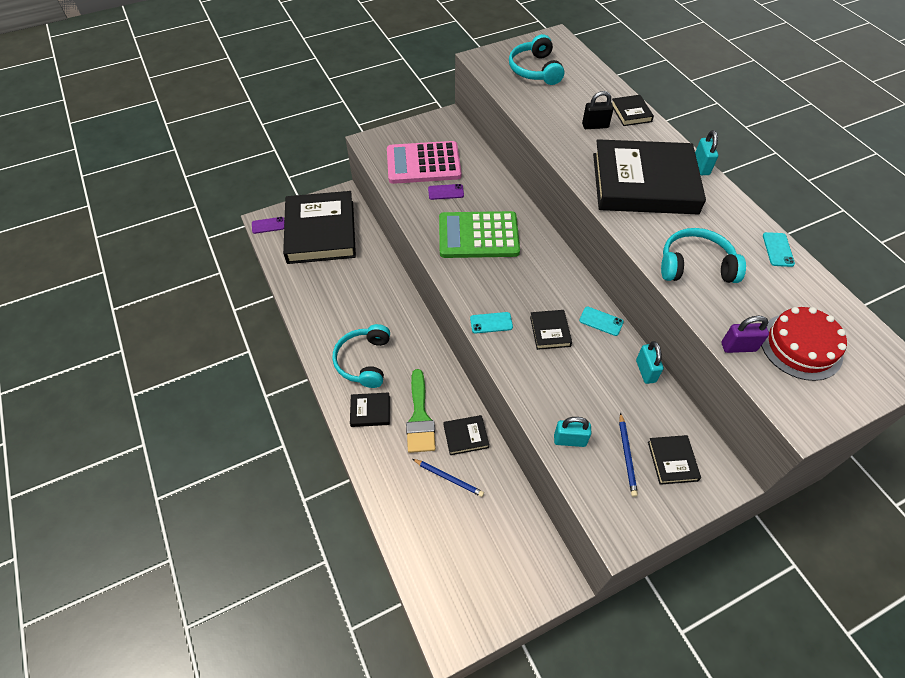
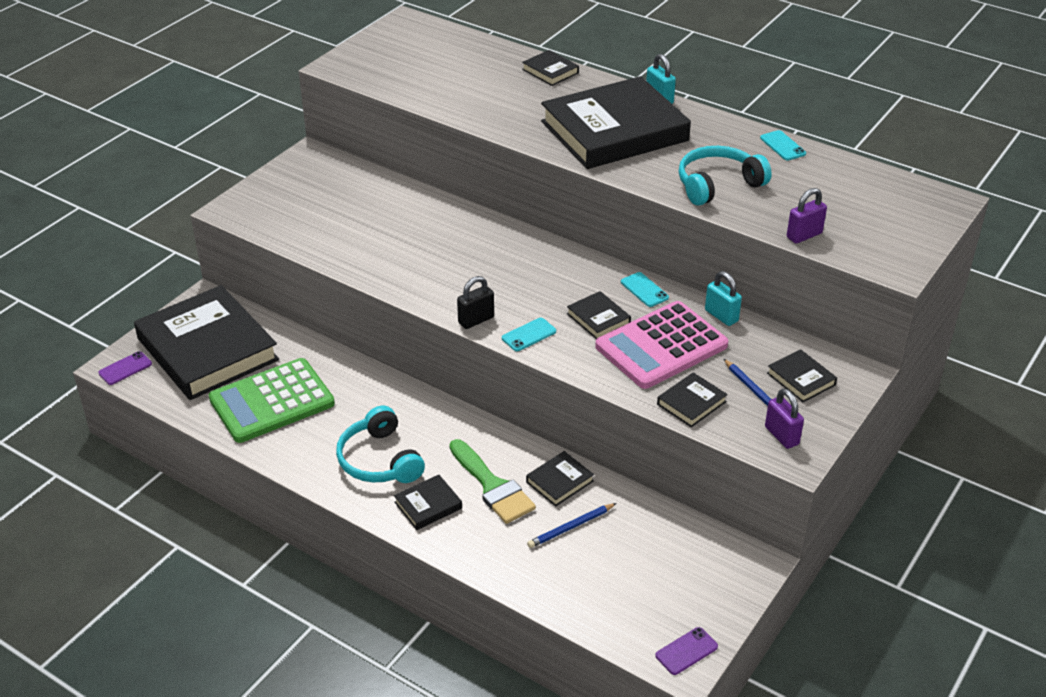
camera: 30 degrees left, 15 degrees down
pink calculator [387,141,462,184] -> pink calculator moved to [595,301,728,389]
blue pencil [413,459,484,497] -> blue pencil turned 150 degrees clockwise [527,503,617,548]
purple phone [428,184,464,200] -> purple phone moved to [655,627,718,675]
green calculator [439,211,520,258] -> green calculator moved to [209,358,335,443]
turquoise headphones [509,34,564,85] -> none
turquoise padlock [554,417,591,447] -> black book [657,372,728,427]
turquoise phone [579,307,624,336] -> turquoise phone turned 60 degrees clockwise [621,272,669,307]
black padlock [582,91,614,129] -> black padlock moved to [457,276,494,329]
red cake [761,307,847,381] -> none
none -> purple padlock [765,388,804,449]

